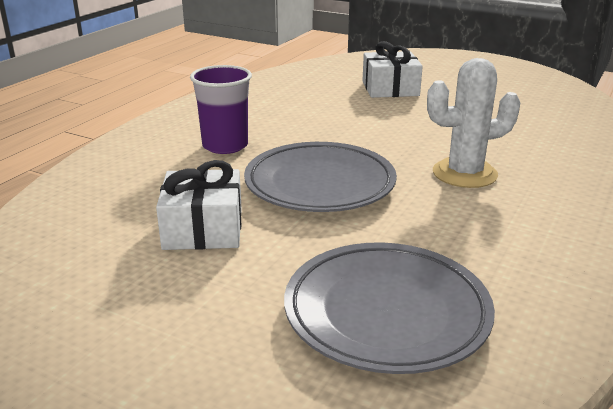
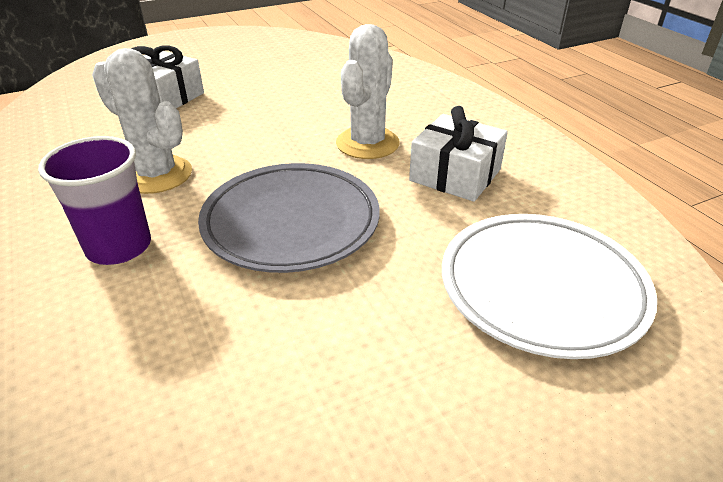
camera: 55 degrees left, 10 degrees up
white gift [156,160,242,250] -> white gift moved to [409,106,508,202]
grey plate [284,242,495,374] -> white plate [442,214,657,359]
none -> white cactus [92,48,192,194]

